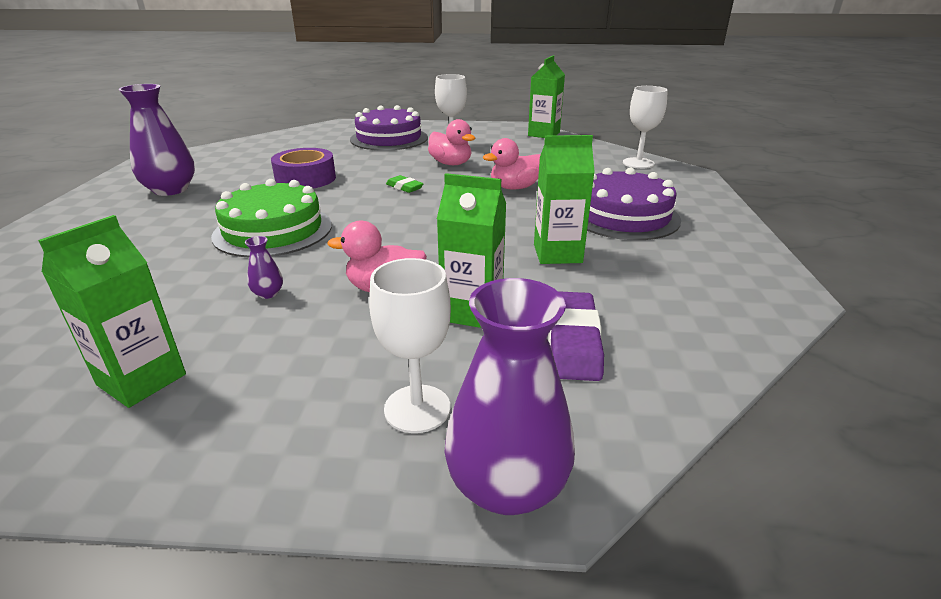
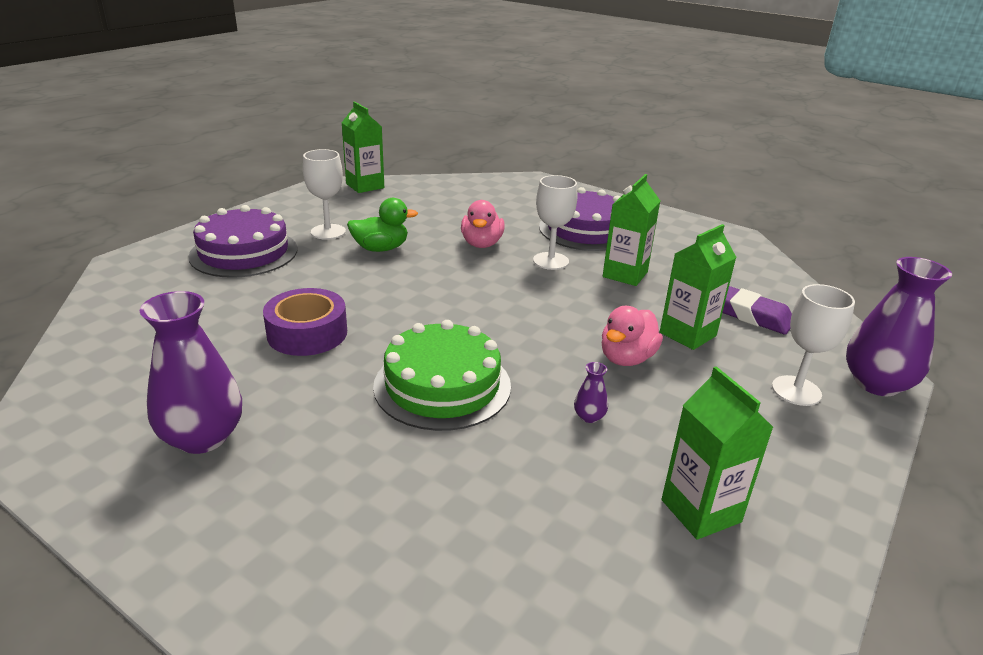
camera: 60 degrees left, 0 degrees up
green eraser [386,175,423,193] -> none
pink duck [428,119,475,165] -> green duck [347,198,418,252]
white goblet [623,86,668,169] -> white goblet moved to [533,175,577,270]

